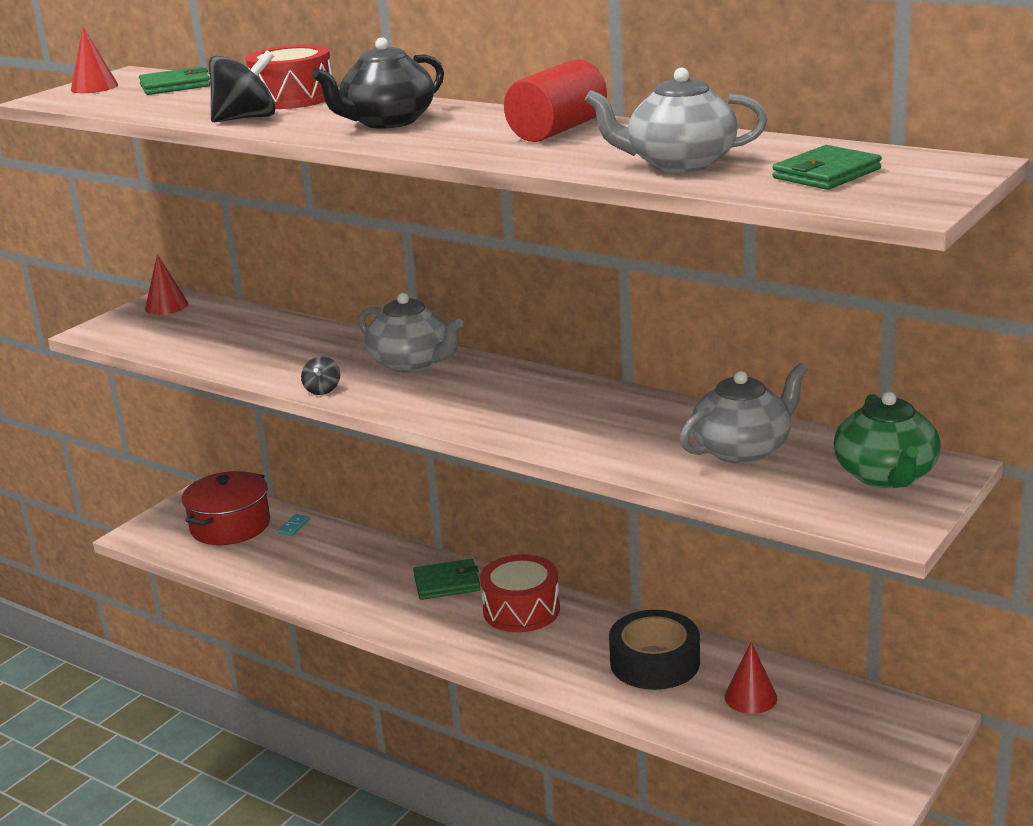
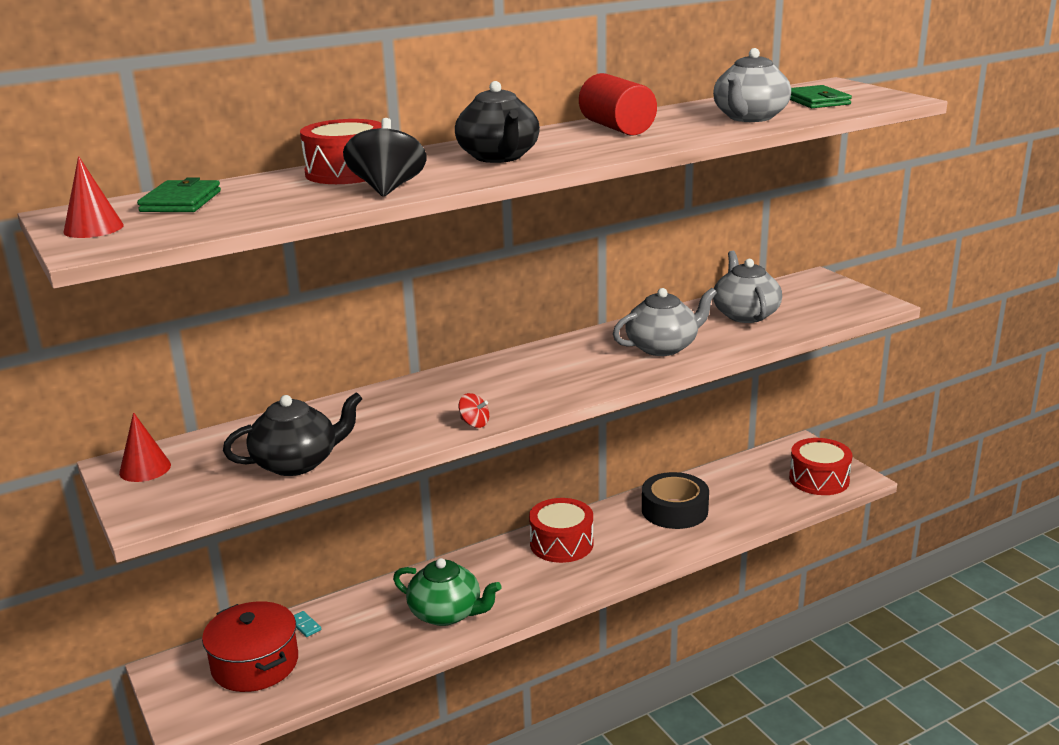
camera: 65 degrees left, 0 degrees up
black spinning top [301,356,340,395] -> red spinning top [459,393,489,428]
grey teapot [358,293,464,372] -> grey teapot moved to [613,288,717,356]
green wallet [413,559,481,600] -> none
red cone [725,642,777,714] -> none
green teapot [833,391,941,488] -> green teapot moved to [393,558,501,626]
none -> black teapot [223,392,363,476]
none -> red drum [789,438,852,495]

